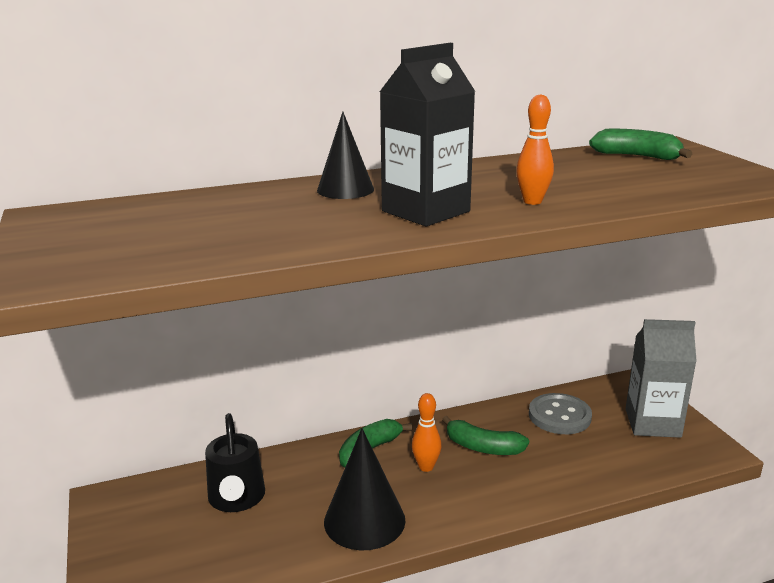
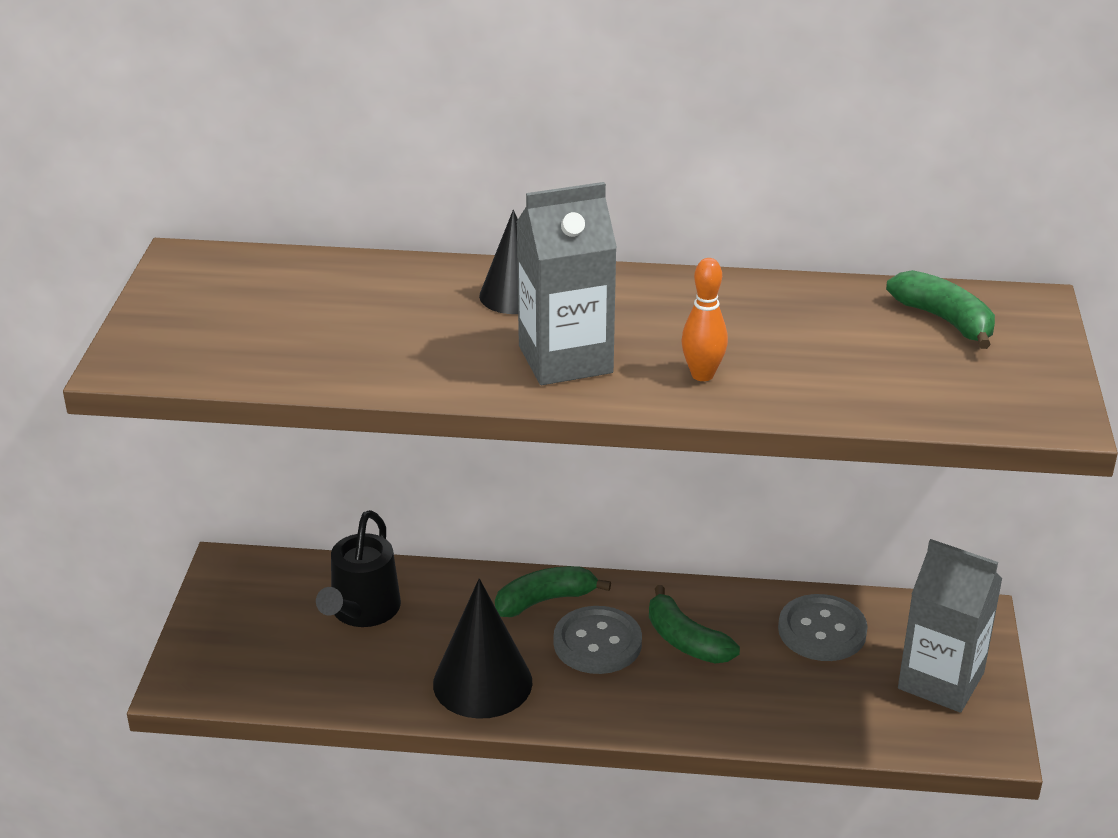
camera: 25 degrees right, 10 degrees up
black carton [380,43,476,226] -> grey carton [516,182,617,385]
orange bowling pin [412,393,441,472] -> grey button [554,606,642,674]

